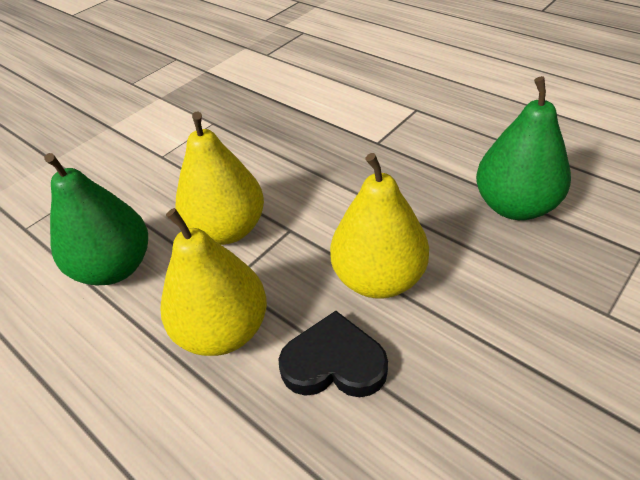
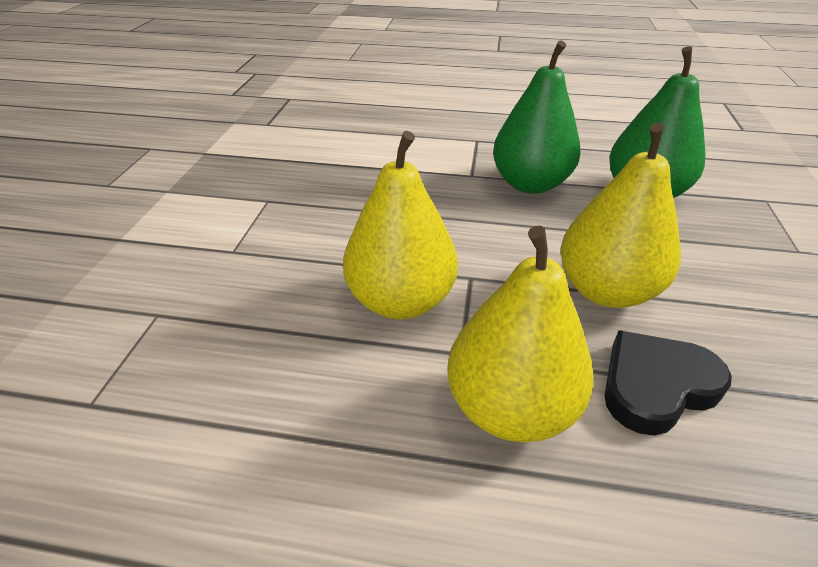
camera: 35 degrees left, 5 degrees down
green pear [44,153,148,285] -> green pear moved to [493,41,581,194]

